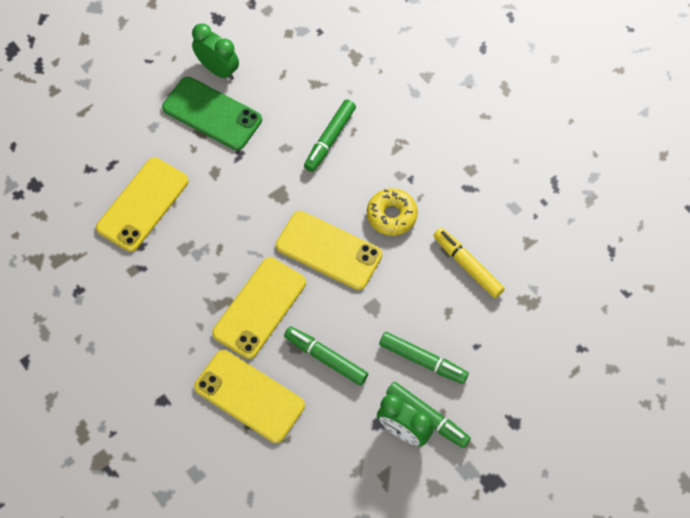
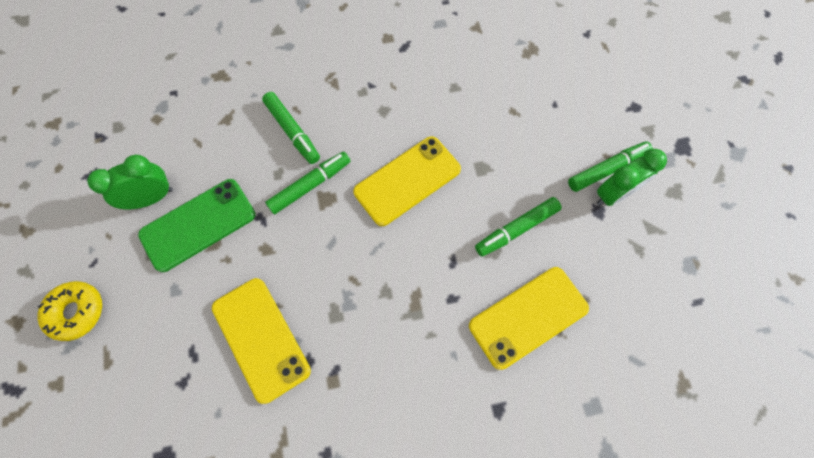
camera: 65 degrees left, 5 degrees up
yellow phone [212,257,306,359] -> none
yellow donut [367,188,418,236] -> yellow donut moved to [38,281,102,341]
green marker [379,332,469,384] -> green marker moved to [265,152,350,214]
yellow marker [433,228,505,298] -> none

